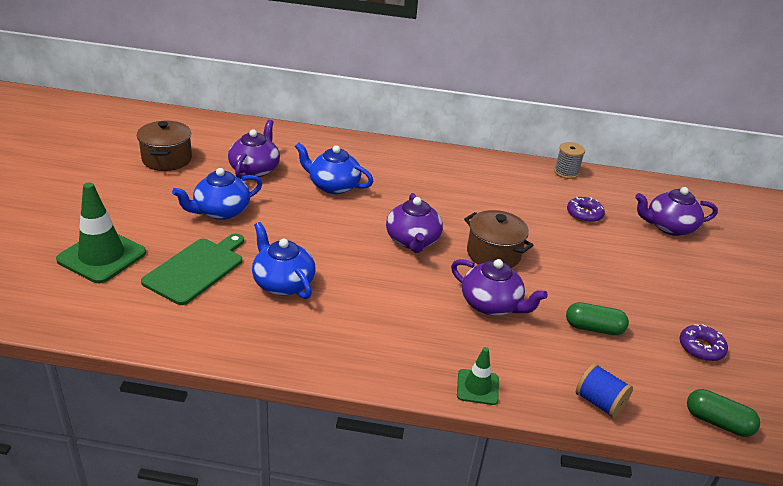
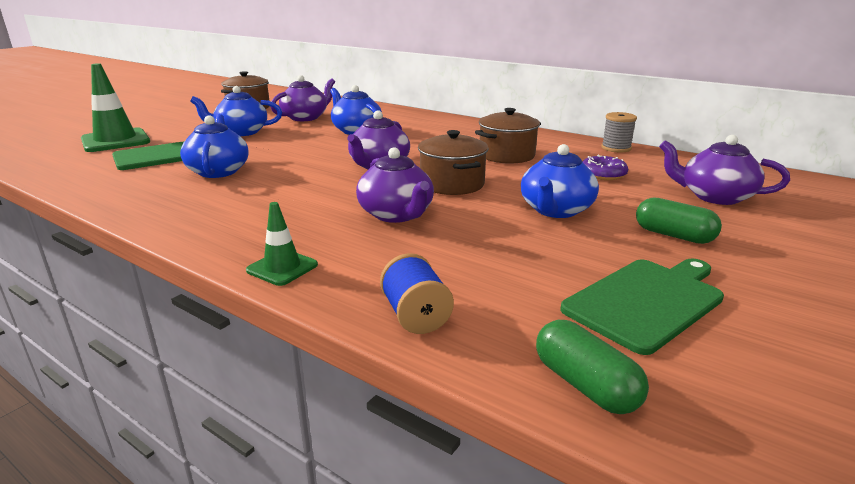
camera: 30 degrees right, 10 degrees down
green capsule [566,302,629,335] -> green capsule moved to [636,197,722,244]
purple donut [679,324,728,361] -> green cutting board [560,259,724,355]
none -> brown pot [475,108,541,164]
none -> blue teapot [521,144,599,218]

